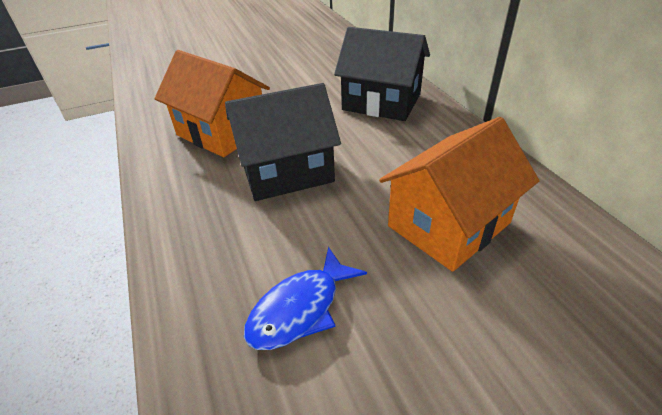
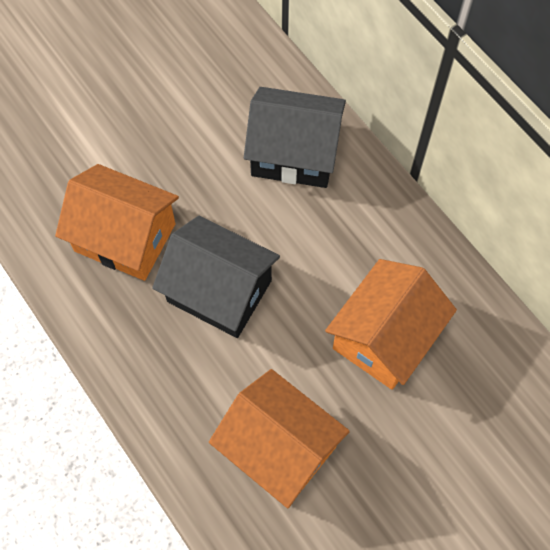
camera: 15 degrees left, 25 degrees up
black house [225,83,341,201] -> black house turned 60 degrees clockwise [152,216,280,338]
blue fish [244,247,367,350] -> orange house [209,369,350,508]

